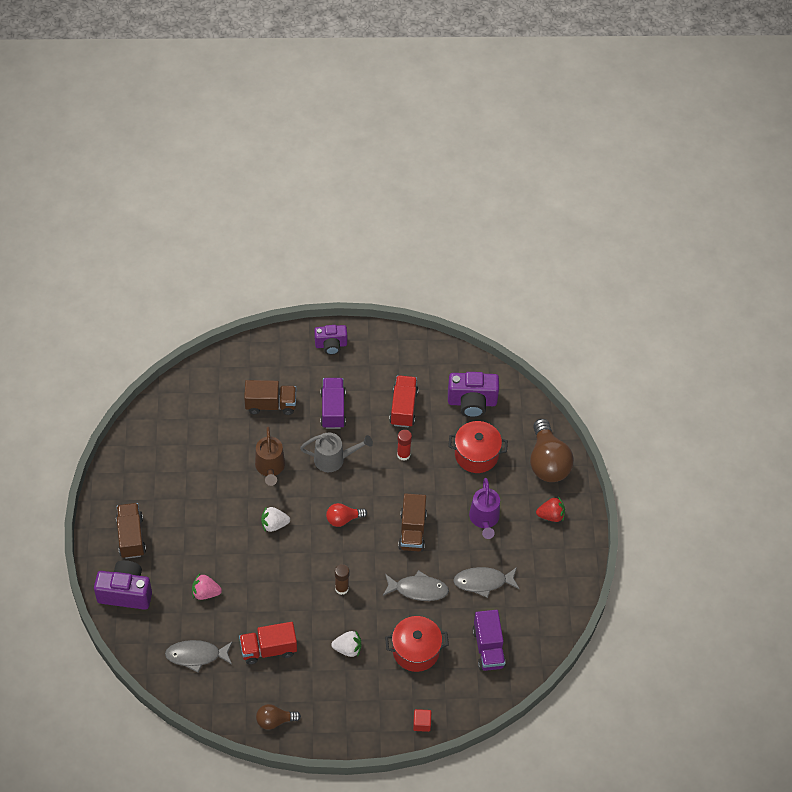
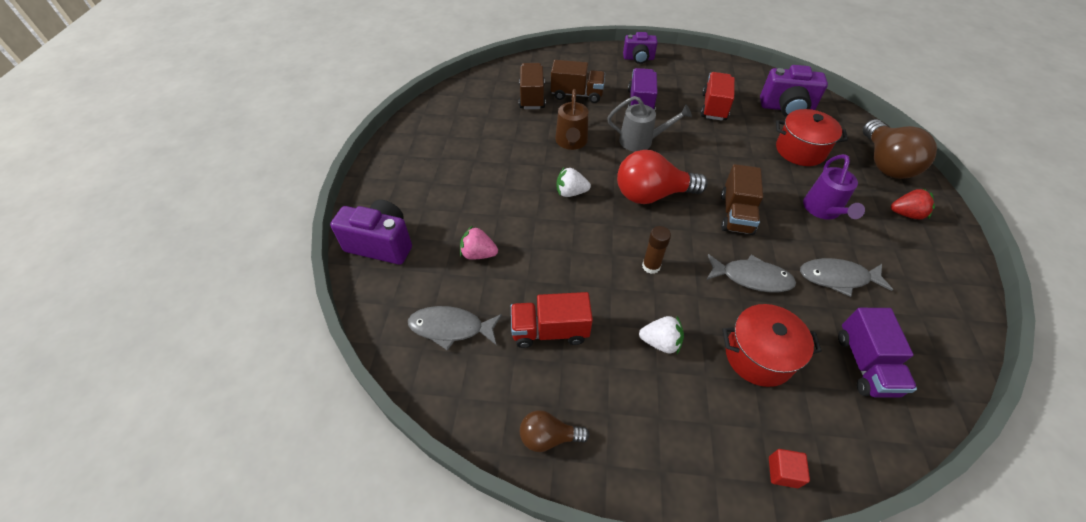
camera: 10 degrees right, 5 degrees down
brown truck [116,503,146,559] -> brown truck moved to [519,63,546,109]
red light bulb [326,503,367,527] -> red light bulb [617,150,708,204], size x1.88
red glue stick [397,430,412,461] -> none

